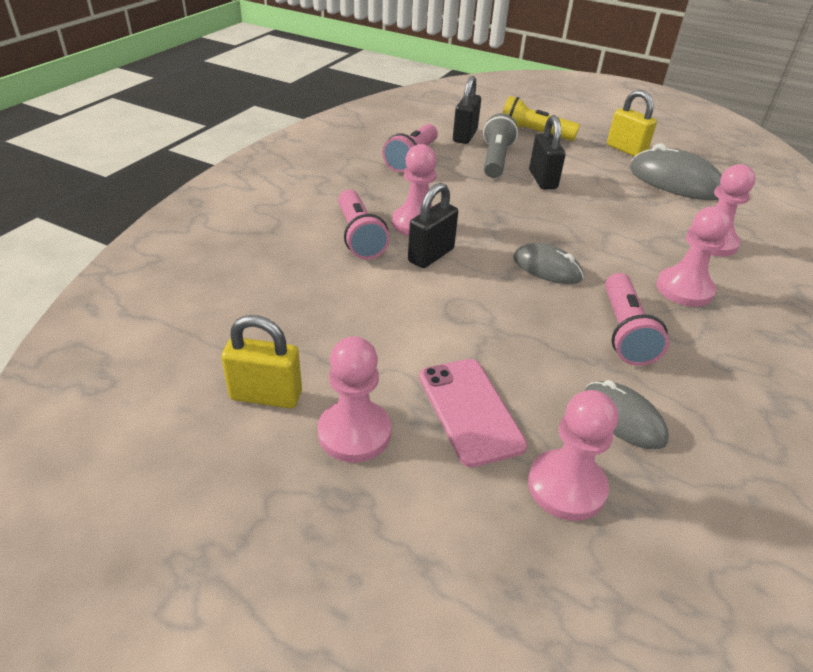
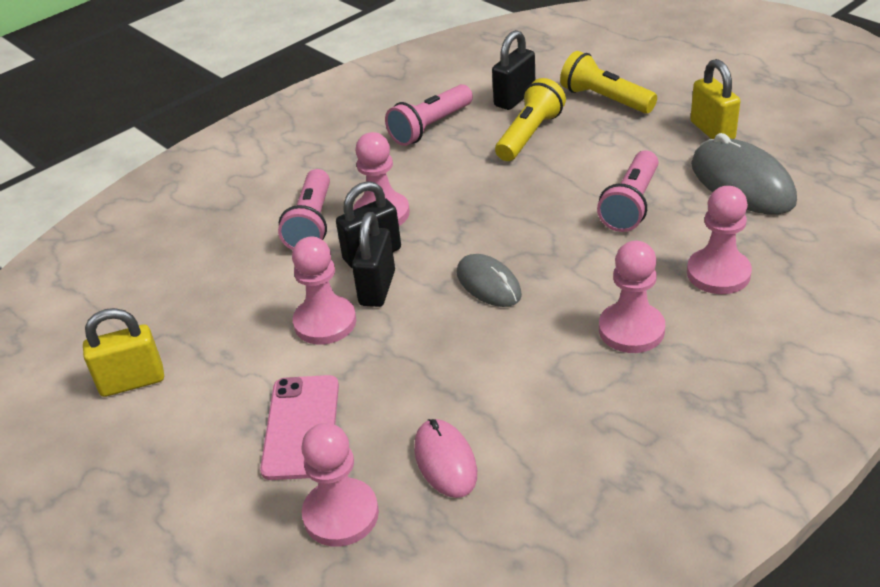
camera: 25 degrees right, 0 degrees up
yellow padlock [221,315,302,409] -> yellow padlock turned 45 degrees counterclockwise [83,308,164,397]
pink pawn [317,336,391,462] -> pink pawn moved to [292,237,356,345]
grey flashlight [483,113,518,178] -> yellow flashlight [495,78,566,161]
black padlock [529,115,566,189] -> black padlock moved to [352,212,395,307]
grey mouse [584,380,669,449] -> pink mouse [414,419,477,498]
pink flashlight [605,273,669,366] -> pink flashlight moved to [597,150,658,232]

